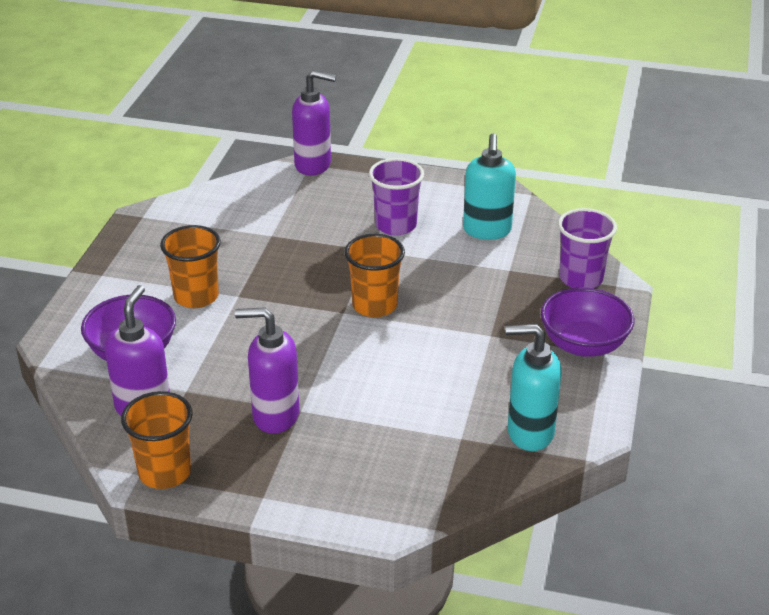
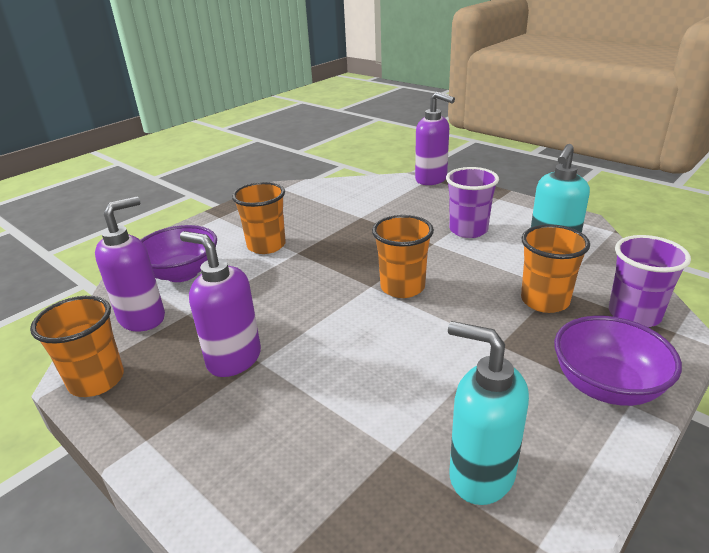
camera: 30 degrees right, 5 degrees down
none -> orange cup [521,224,590,313]

